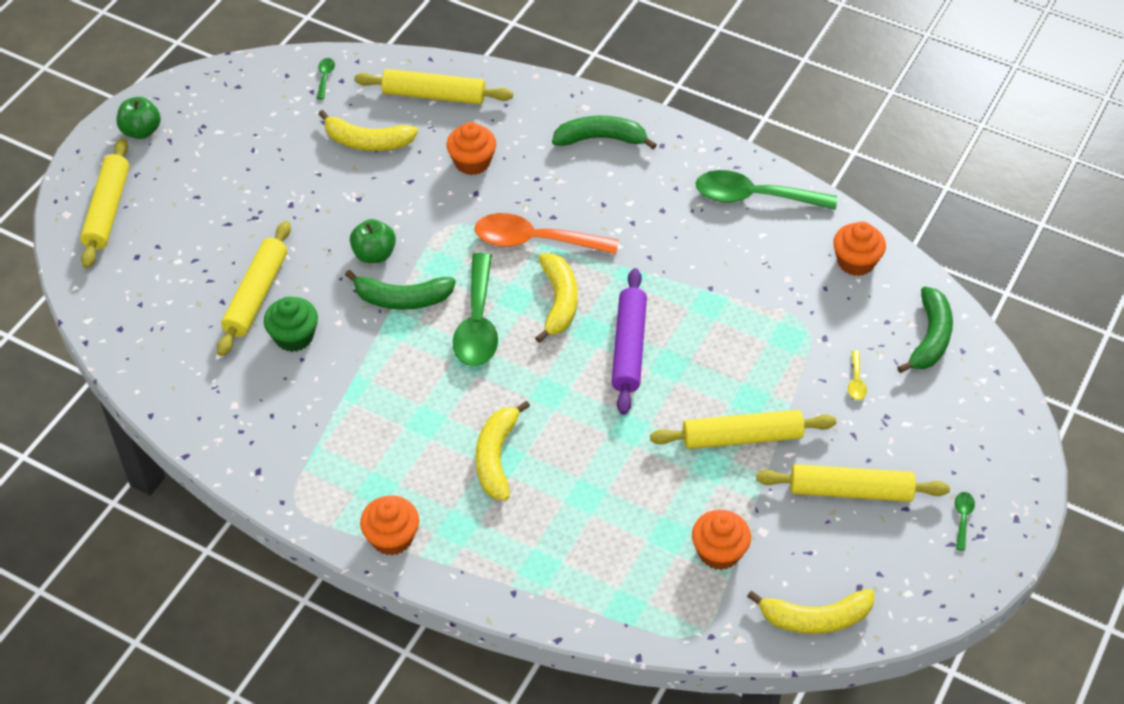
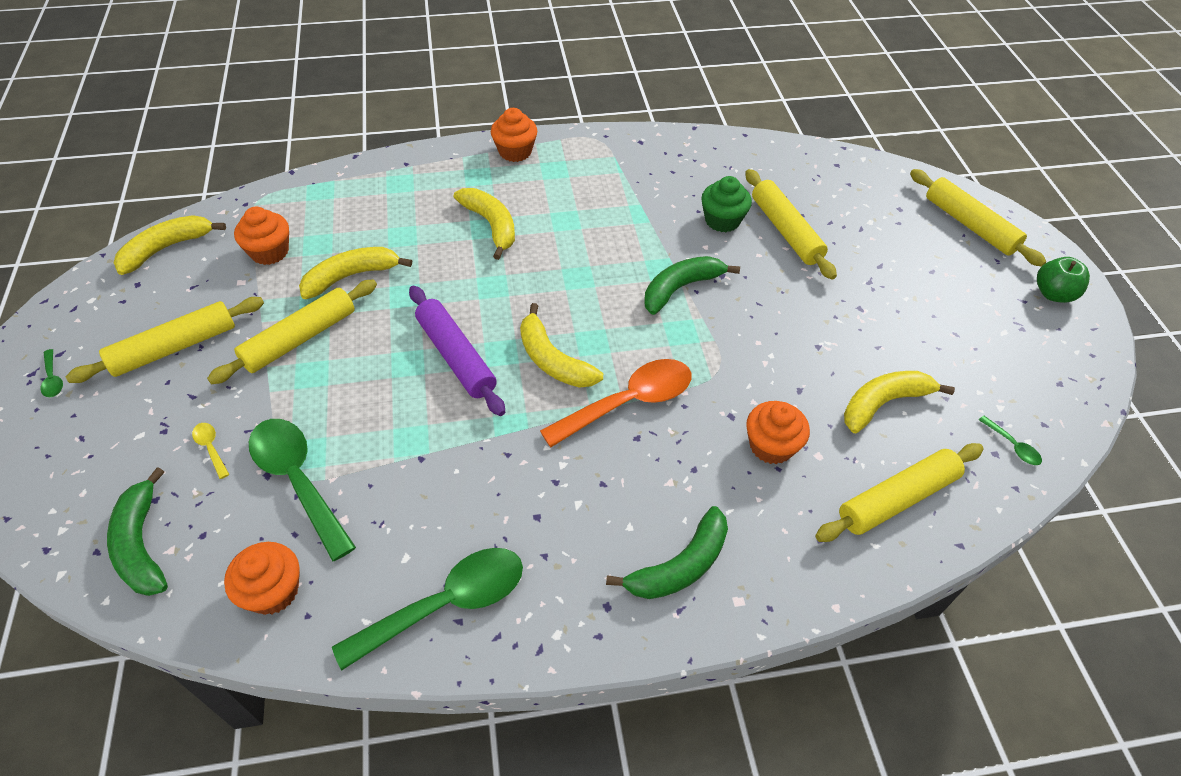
camera: 140 degrees right, 0 degrees up
green apple [350,219,396,263] -> none
green spoon [453,253,498,366] -> green spoon moved to [249,419,356,561]
none -> yellow banana [299,247,412,299]

